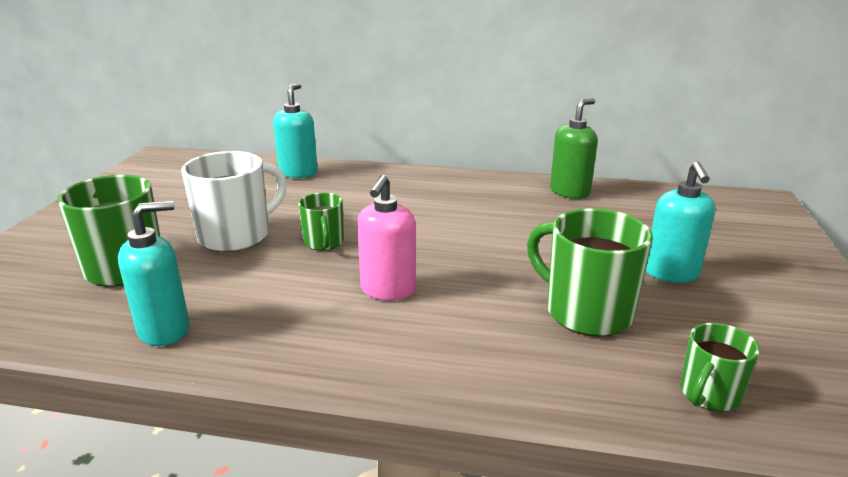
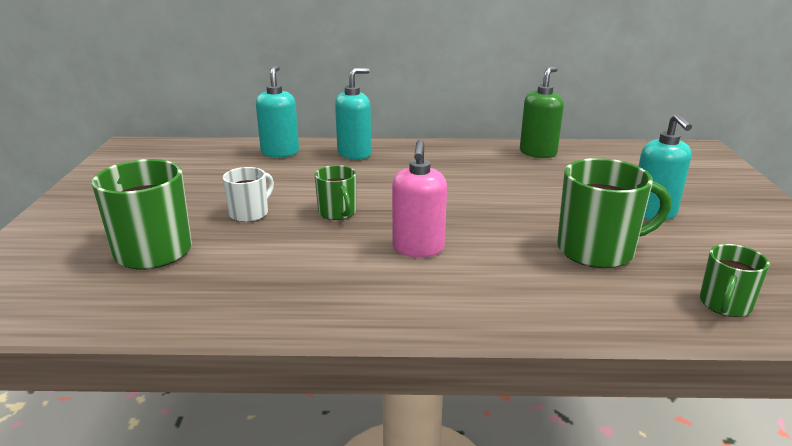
camera: 10 degrees left, 0 degrees up
turquoise soap dispenser [118,201,189,346] -> turquoise soap dispenser moved to [335,68,371,160]
white mug [181,151,287,252] -> white mug [223,167,274,222], size x0.57
green mug [527,209,653,336] -> green mug turned 135 degrees clockwise [557,158,671,268]

